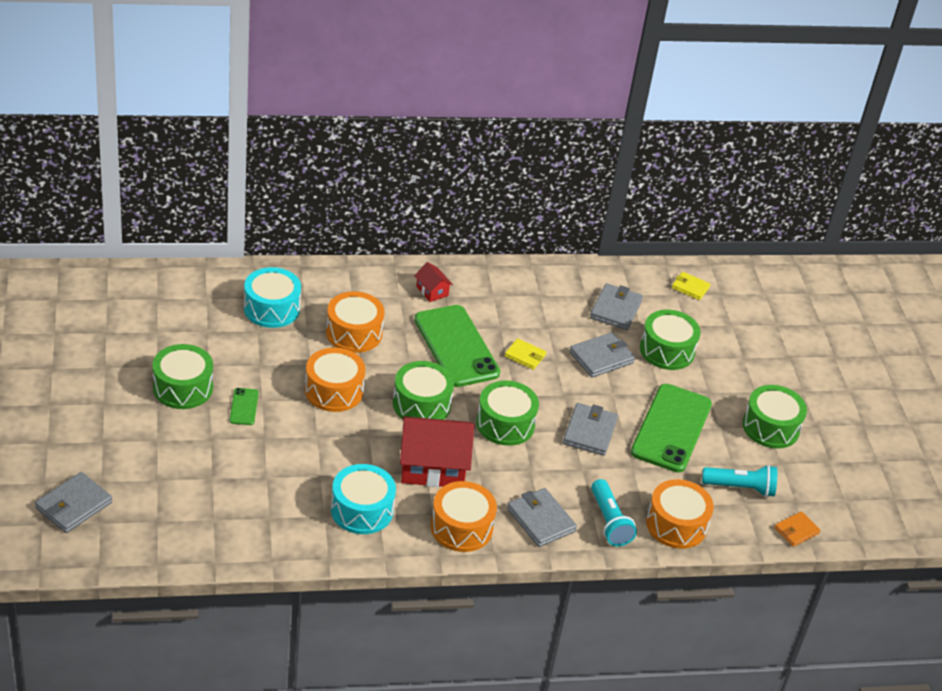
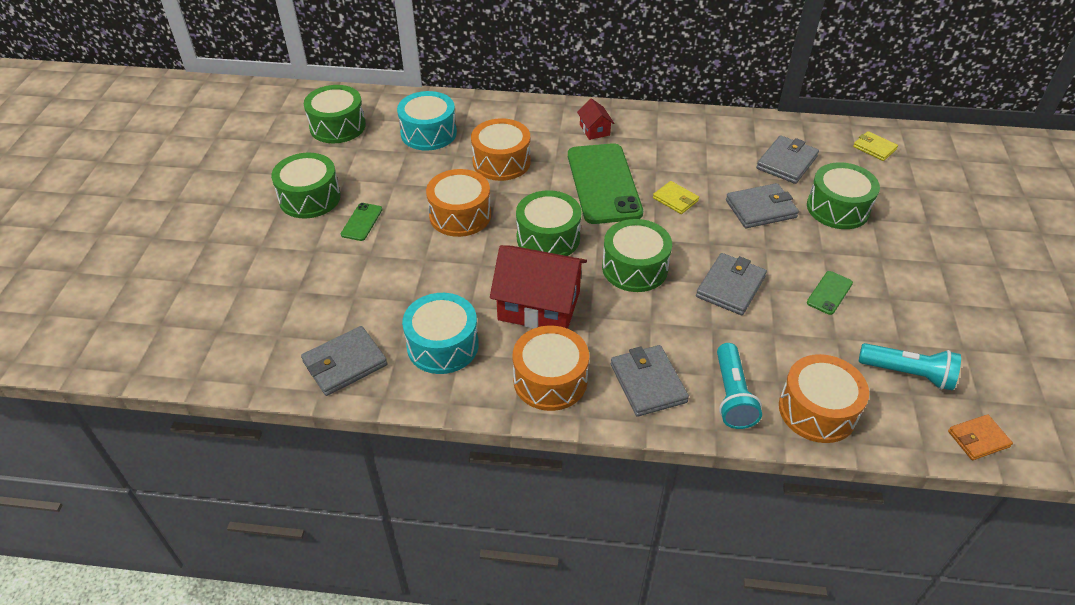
camera: 20 degrees right, 5 degrees up
grey wallet [35,472,112,533] -> grey wallet moved to [301,326,387,396]
green phone [631,384,712,473] -> green phone [807,271,853,315], size x0.43
green drum [742,385,807,449] -> green drum moved to [304,85,366,143]

